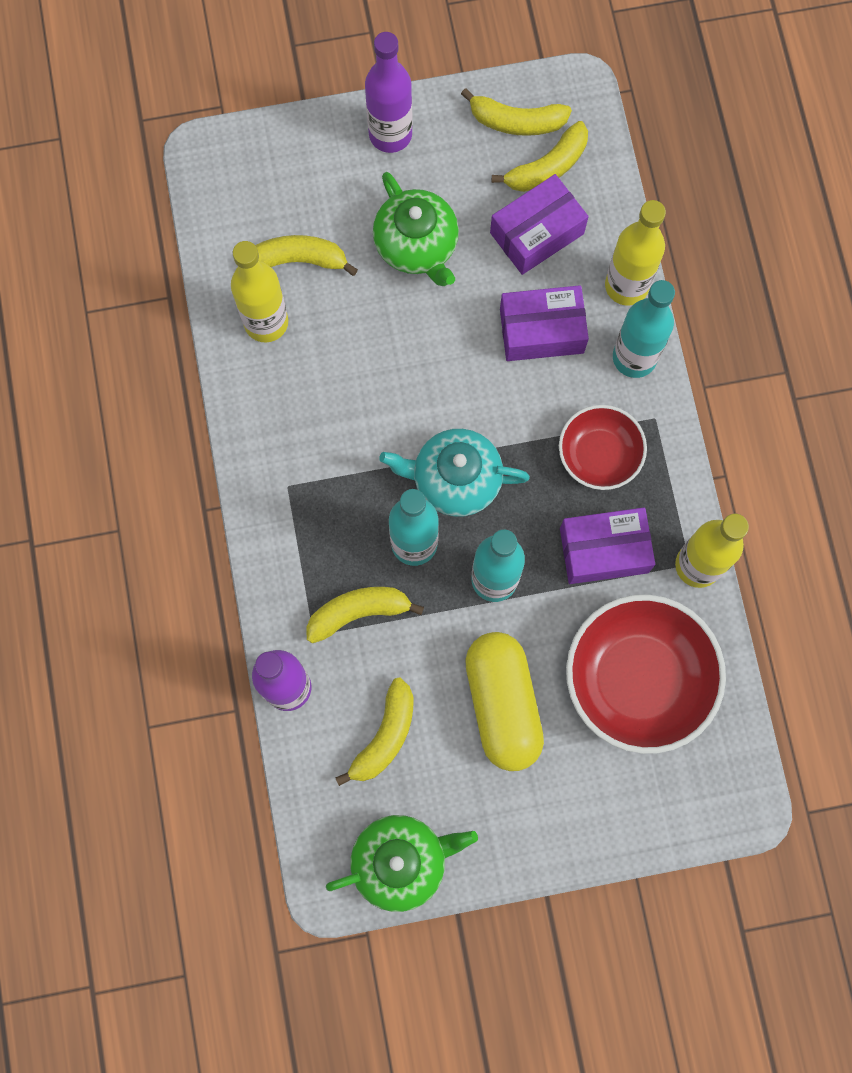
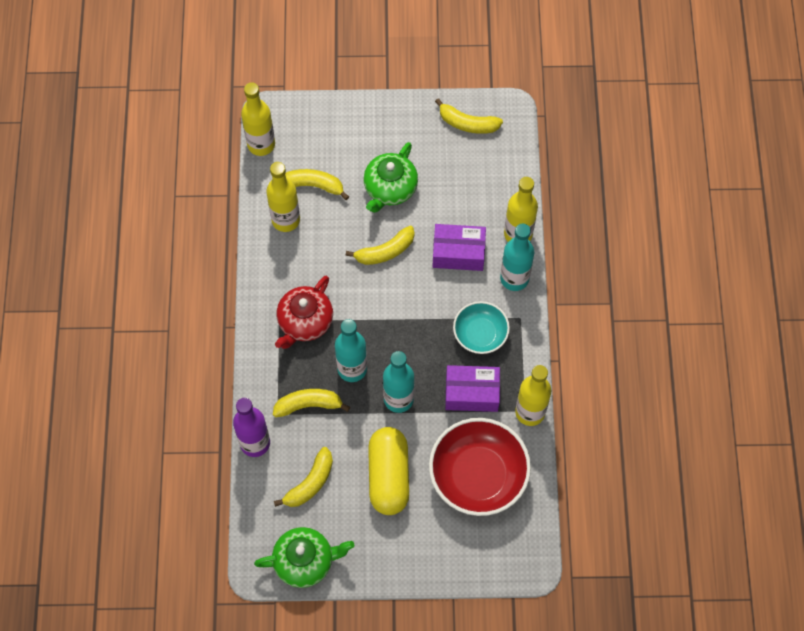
camera: 10 degrees right, 10 degrees down
purple bottle [365,32,412,153] -> none
green teapot [373,172,459,286] -> green teapot turned 45 degrees clockwise [363,142,418,213]
turquoise teapot [379,429,530,517] -> none
purple box [490,174,589,275] -> none
yellow banana [492,121,588,192] -> yellow banana moved to [346,226,415,265]
red bowl [559,405,647,490] -> turquoise bowl [453,301,510,354]
none -> yellow bottle [241,82,275,156]
none -> red teapot [275,276,333,349]

